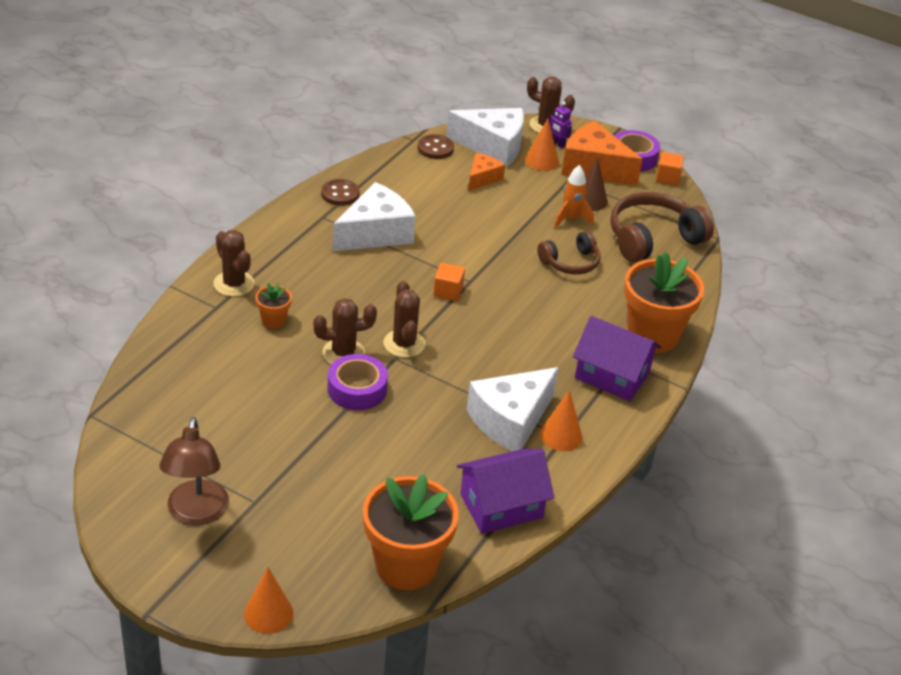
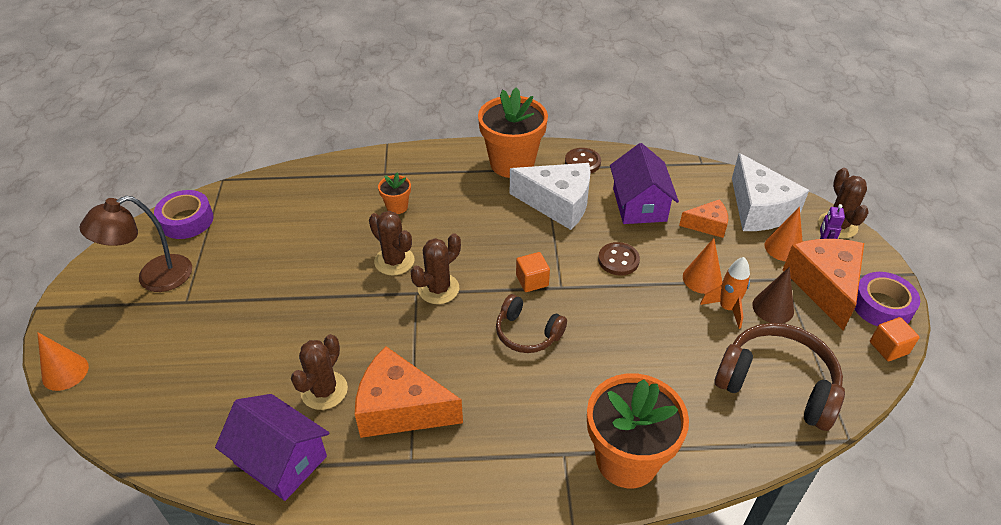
camera: 60 degrees right, 5 degrees up
brown cactus [213,230,255,297] -> brown cactus moved to [291,334,348,410]
purple tape [328,354,388,410] -> purple tape moved to [154,190,213,239]
orange flower pot [363,474,459,590] -> orange flower pot moved to [478,87,548,178]
brown button [417,134,454,159] -> brown button moved to [598,242,640,276]
white cheese [467,367,559,451] -> orange cheese [355,346,463,438]
brown headphones [537,231,601,275] -> brown headphones moved to [496,294,567,353]
orange cone [540,390,583,451] -> orange cone moved to [683,238,722,294]
purple house [573,316,661,401] -> purple house moved to [610,143,679,224]

